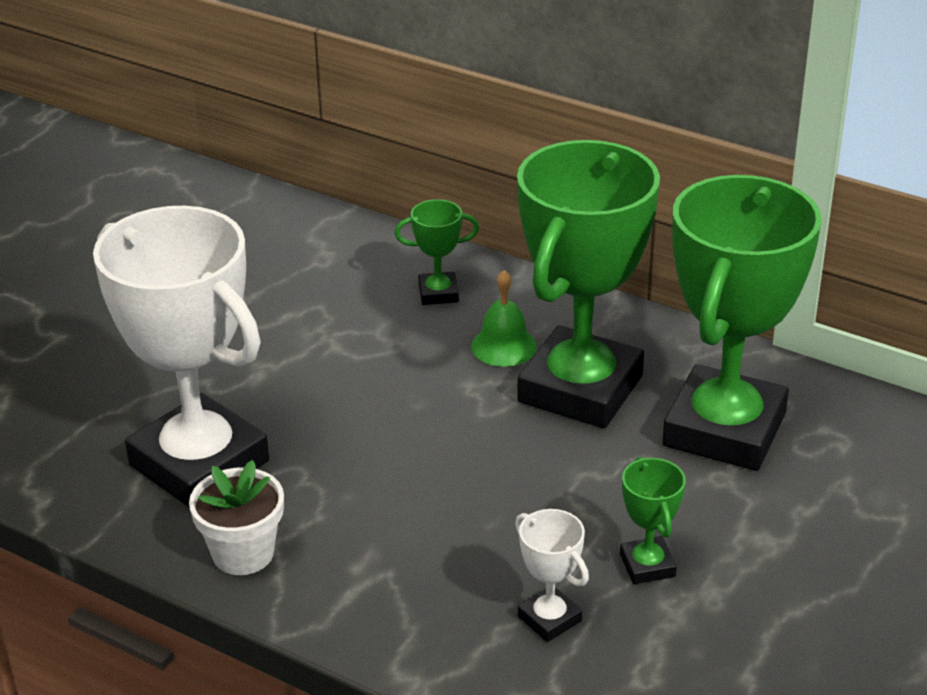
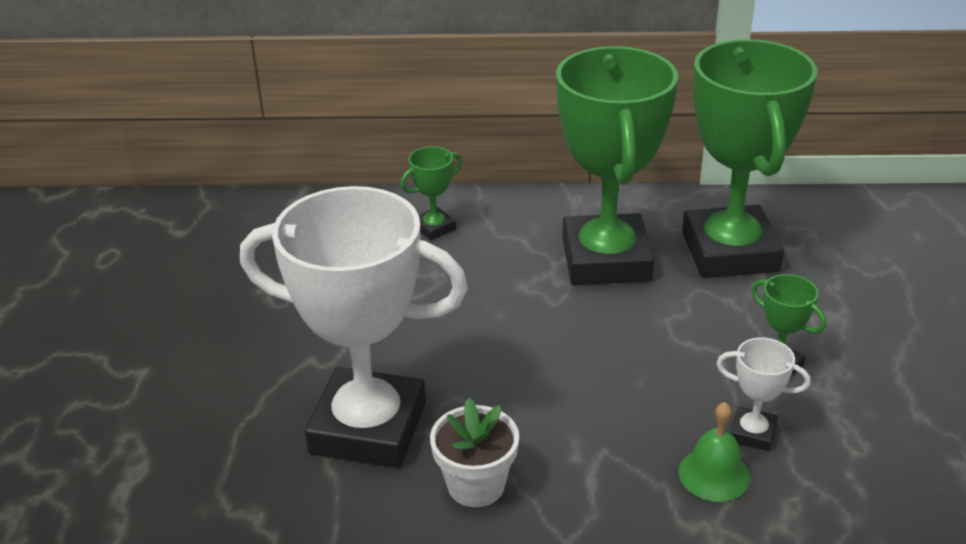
camera: 30 degrees left, 0 degrees up
green bell [471,270,537,367] -> green bell moved to [679,402,750,502]

